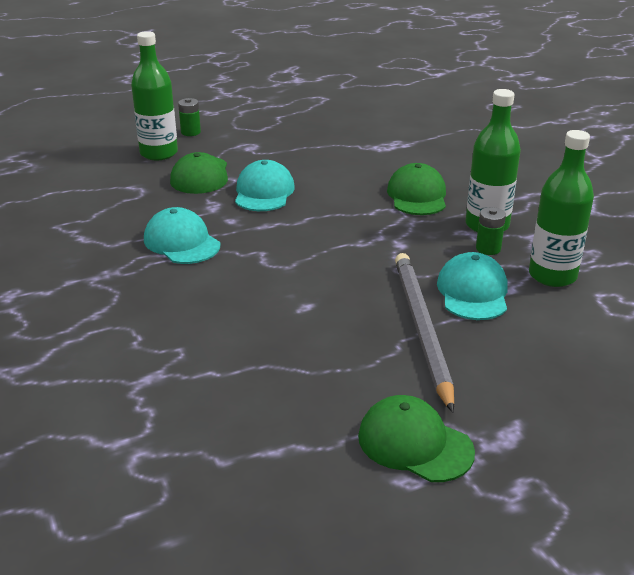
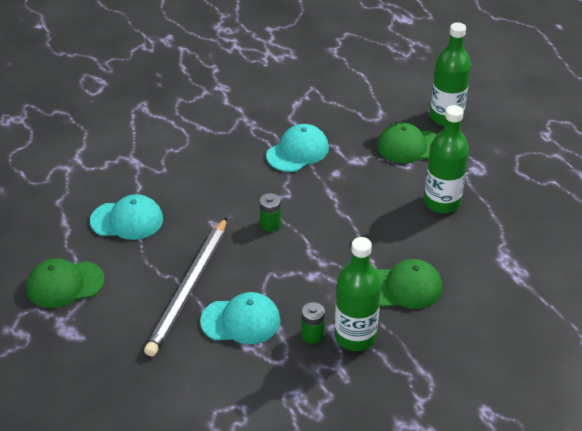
camera: 85 degrees right, 10 degrees up
green battery [178,98,201,136] -> green battery moved to [260,193,281,232]
turquoise cap [235,160,295,211] -> turquoise cap moved to [90,194,163,240]
green cap [358,395,475,482] -> green cap turned 135 degrees counterclockwise [26,258,105,308]
grey pencil [395,253,454,413] -> grey pencil turned 120 degrees clockwise [144,217,227,357]
green bottle [529,130,594,287] -> green bottle moved to [424,105,469,213]

